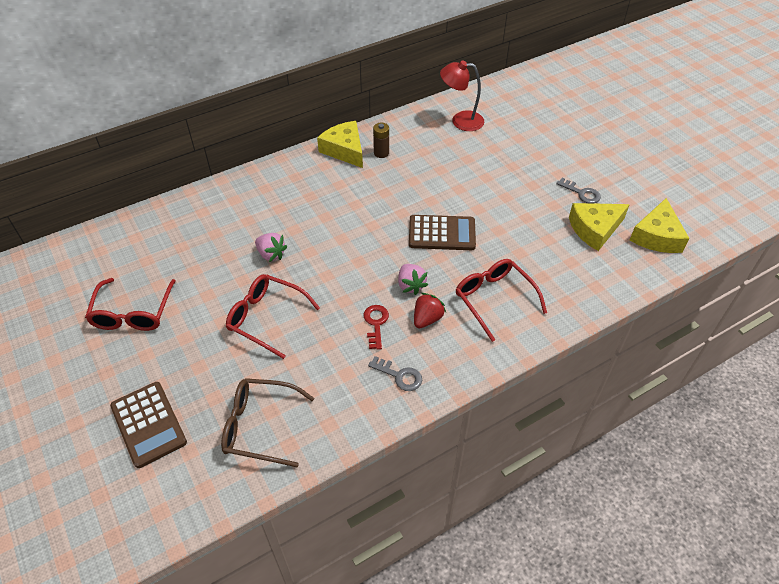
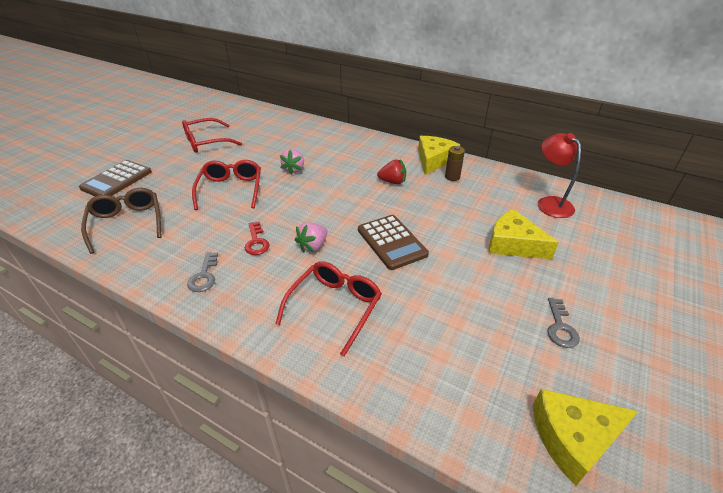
camera: 60 degrees right, 10 degrees down
red key [363,305,389,350] -> red key turned 105 degrees clockwise [245,222,270,255]
red strawberry [414,293,446,328] -> red strawberry moved to [377,160,406,184]
yellow cheese [569,203,630,251] -> yellow cheese moved to [489,209,559,259]

